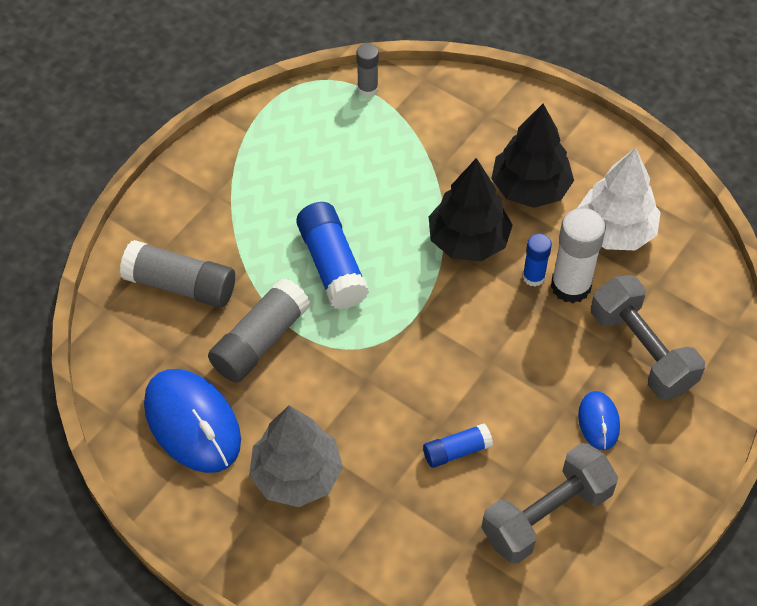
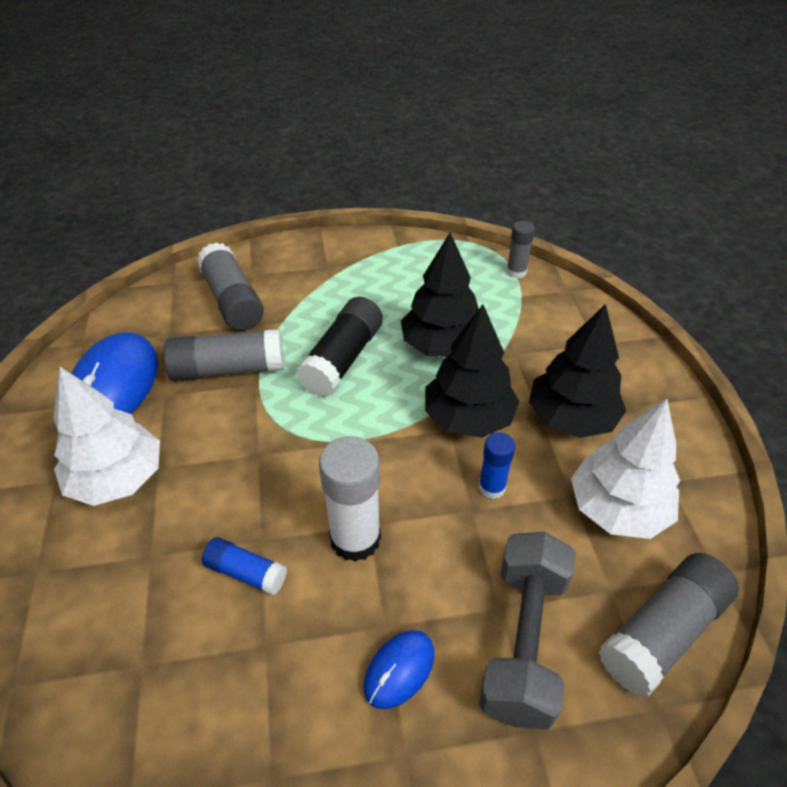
camera: 45 degrees right, 10 degrees down
grey tree [249,405,343,507] -> white tree [53,367,160,506]
blue glue stick [296,202,369,310] -> black glue stick [295,297,383,397]
grey dumbbell [482,443,618,564] -> none
white glue stick [551,208,606,303] -> white glue stick moved to [319,436,381,562]
none -> black tree [401,232,479,357]
none -> grey glue stick [599,553,739,697]

